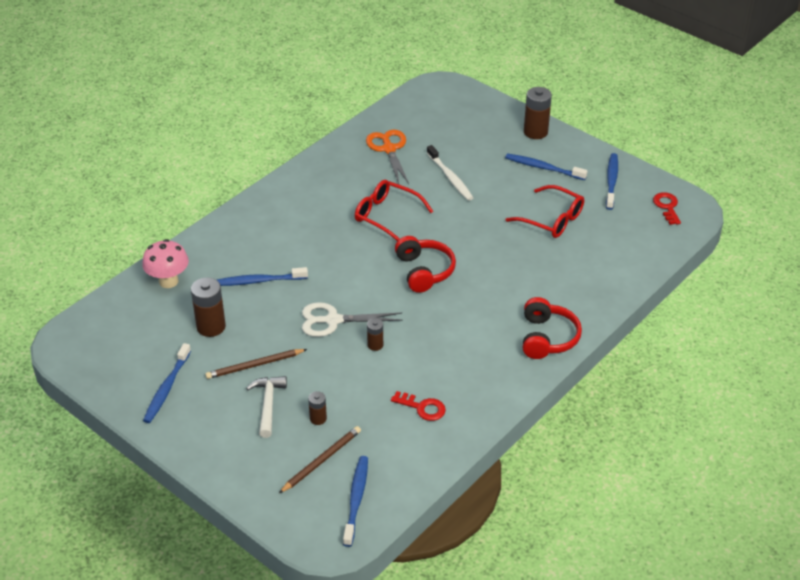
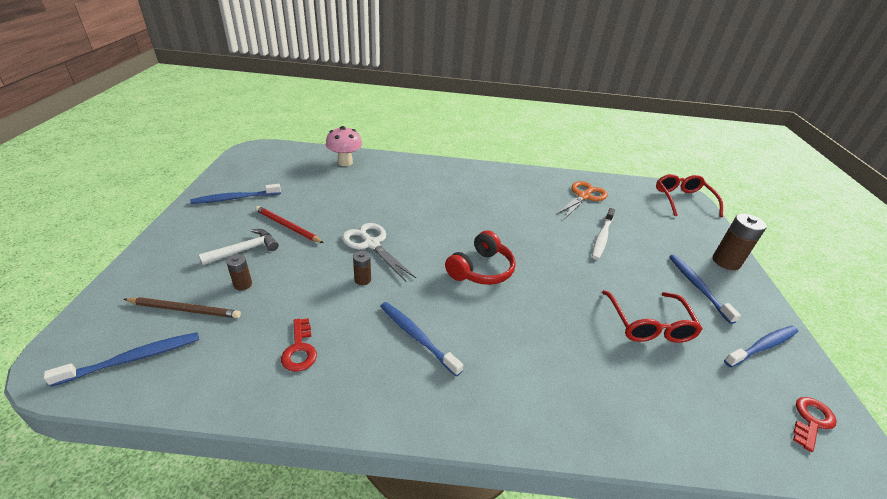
camera: 50 degrees right, 5 degrees down
brown battery [191,278,226,337] -> none
brown pencil [205,349,307,379] -> red pencil [255,206,324,243]
blue toothbrush [217,267,308,286] -> blue toothbrush moved to [380,302,463,377]
red glasses [355,180,433,241] -> red glasses moved to [656,174,723,217]
red headphones [523,297,582,359] -> none

